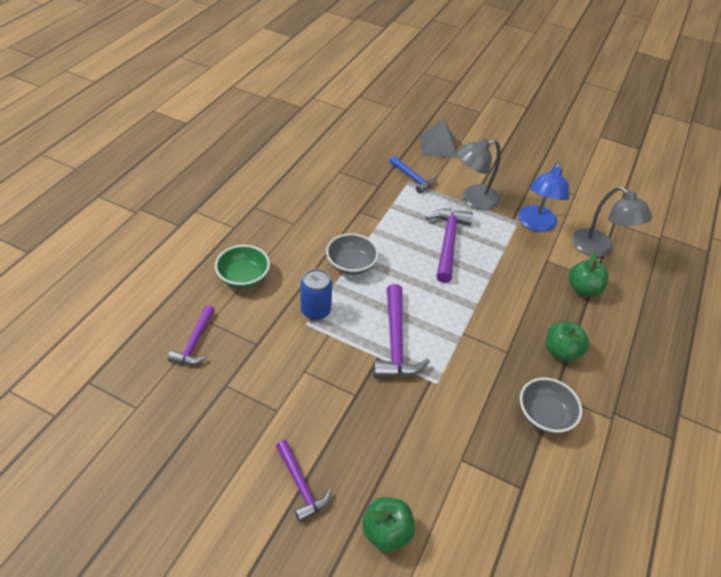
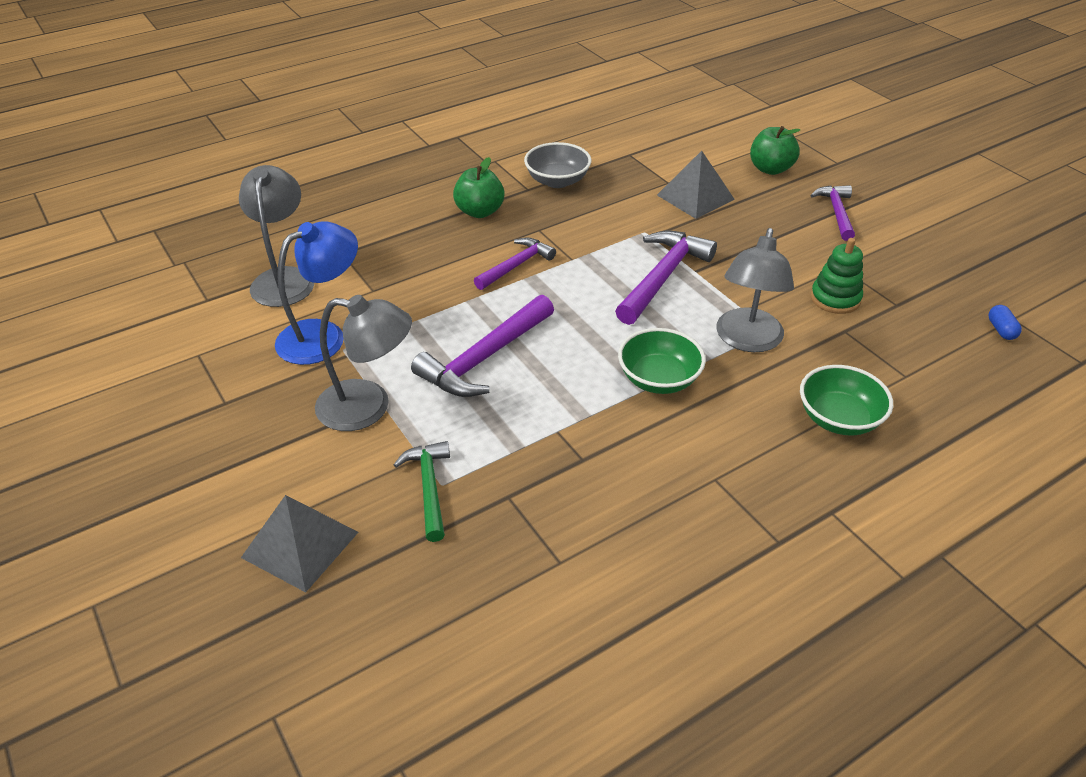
camera: 145 degrees left, 5 degrees down
purple hammer [168,305,215,365] -> purple hammer moved to [474,238,556,290]
blue can [300,269,332,320] -> grey lamp [716,228,794,352]
grey bowl [326,233,379,275] -> green bowl [618,328,706,394]
blue hammer [389,156,435,194] -> green hammer [393,441,450,542]
green apple [569,252,608,297] -> none
none -> grey pyramid [657,151,735,219]
none -> green stacking toy [811,238,863,314]
none -> blue capsule [988,305,1022,340]

